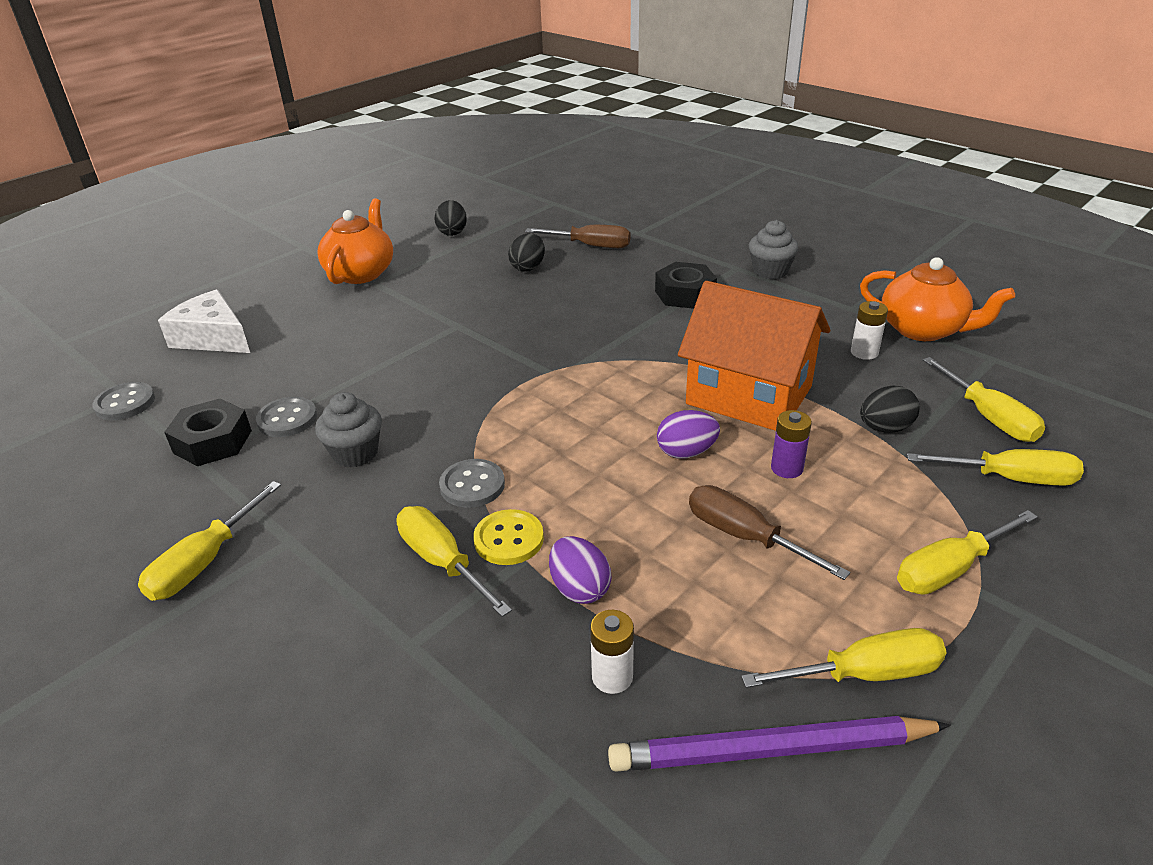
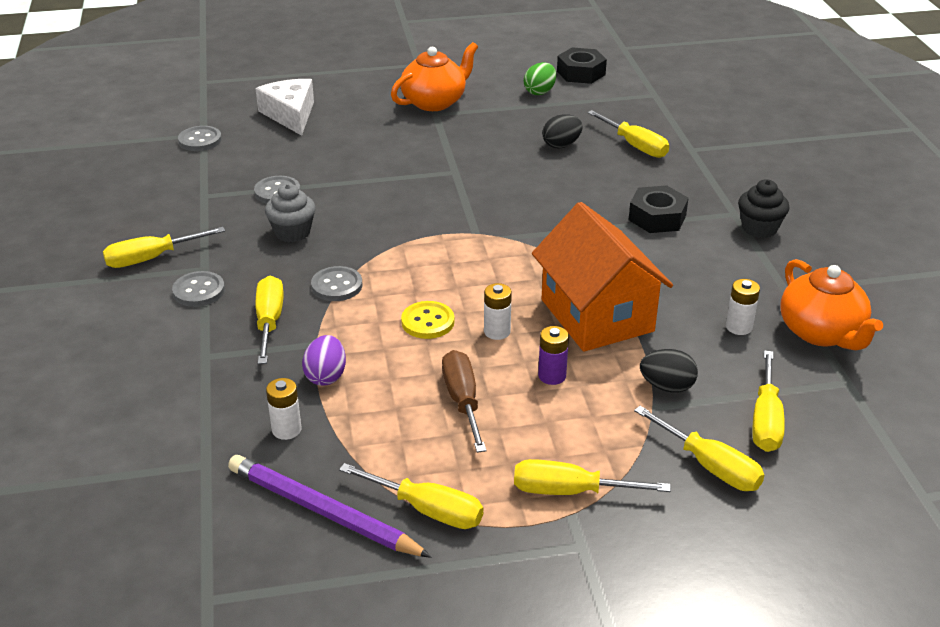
camera: 35 degrees right, 0 degrees up
black nut [164,399,252,466] -> black nut moved to [557,47,607,84]
black egg [434,200,467,236] -> green egg [524,62,556,95]
yellow button [473,509,544,565] -> yellow button moved to [401,301,454,339]
brown screwdriver [525,225,630,248] -> yellow screwdriver [587,110,669,158]
purple egg [657,410,720,458] -> white battery [484,283,512,340]
grey cupcake [749,220,799,279] -> black cupcake [738,179,789,238]
none -> grey button [172,271,225,307]

